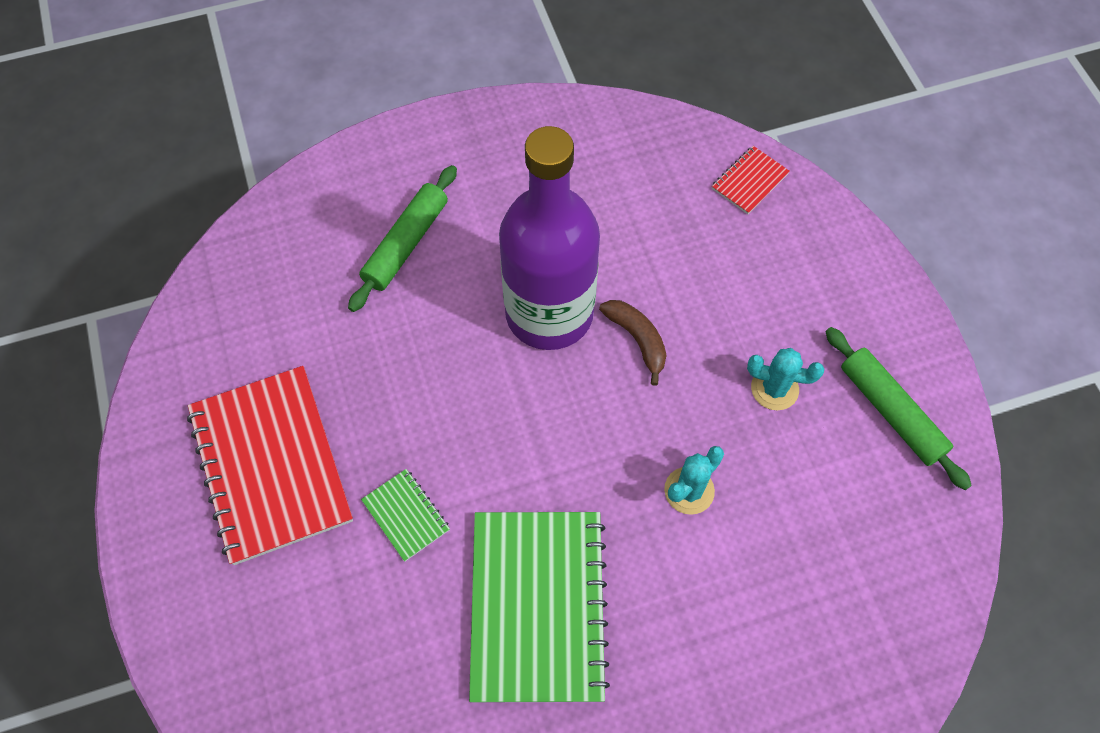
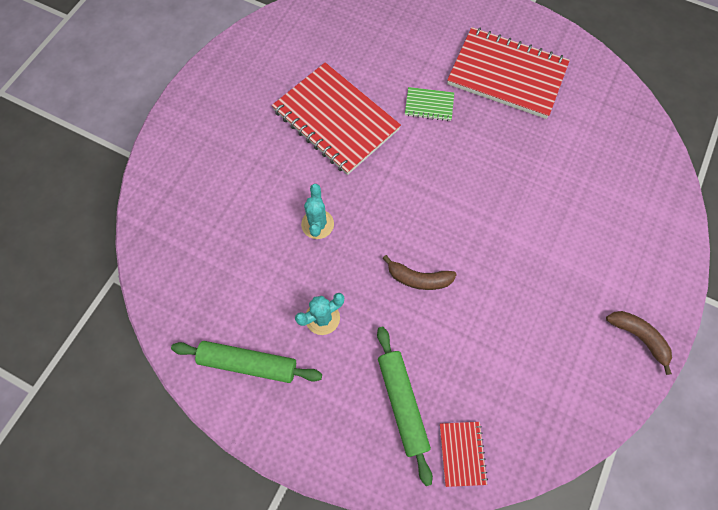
camera: 135 degrees right, 5 degrees up
green rolling pin [348,165,457,312] -> green rolling pin moved to [377,327,433,486]
green notebook [469,512,610,702] -> red notebook [272,62,401,175]
purple bottle [499,126,600,350] -> none
none -> brown banana [606,311,672,375]

